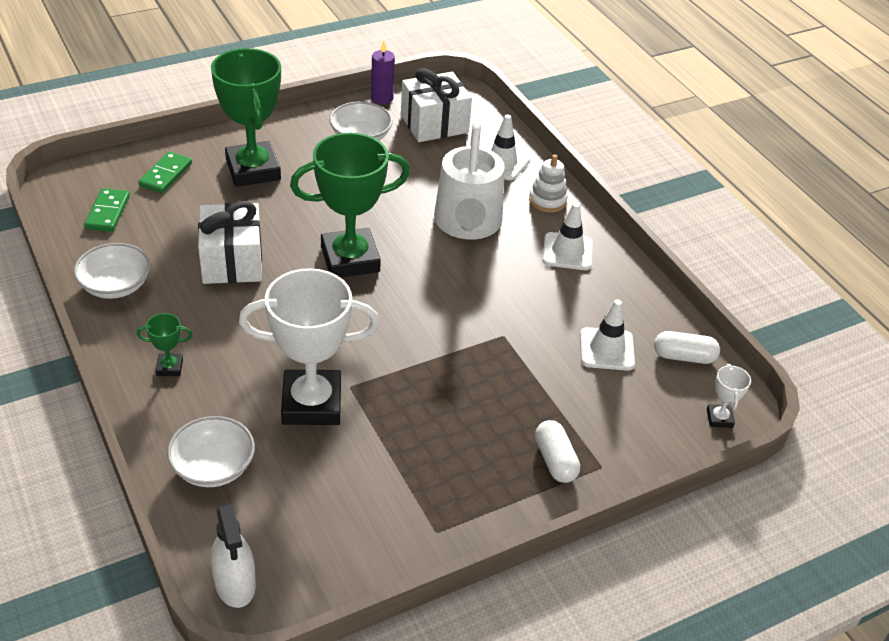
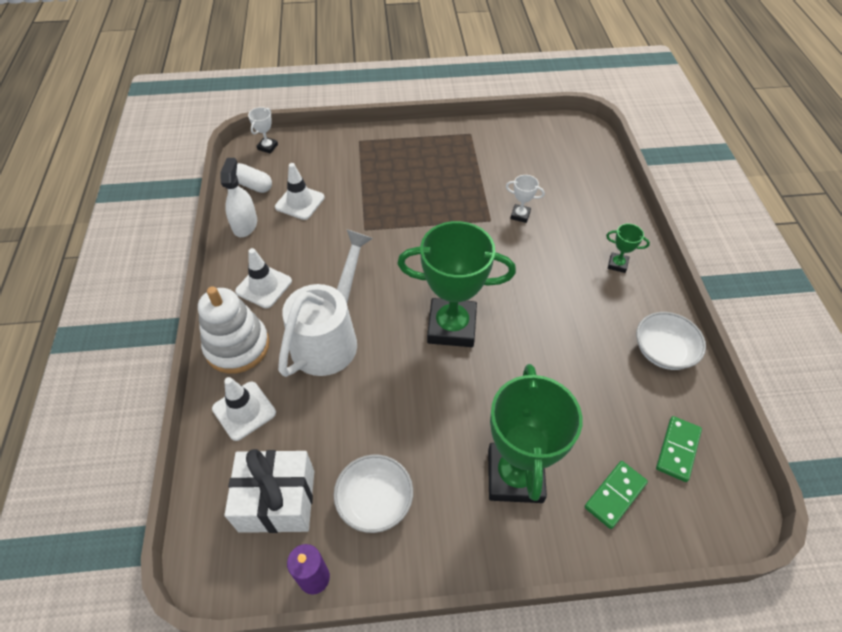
camera: 155 degrees left, 10 degrees up
white bowl [167,416,255,487] -> none
white gift [198,201,262,284] -> none
white spray bottle [211,504,256,608] -> white spray bottle moved to [220,158,257,237]
white trophy [239,268,379,425] -> white trophy [506,175,545,223], size x0.42
white stacking toy [529,154,568,213] -> white stacking toy [198,286,270,374], size x1.67
white capsule [535,420,580,483] -> none

